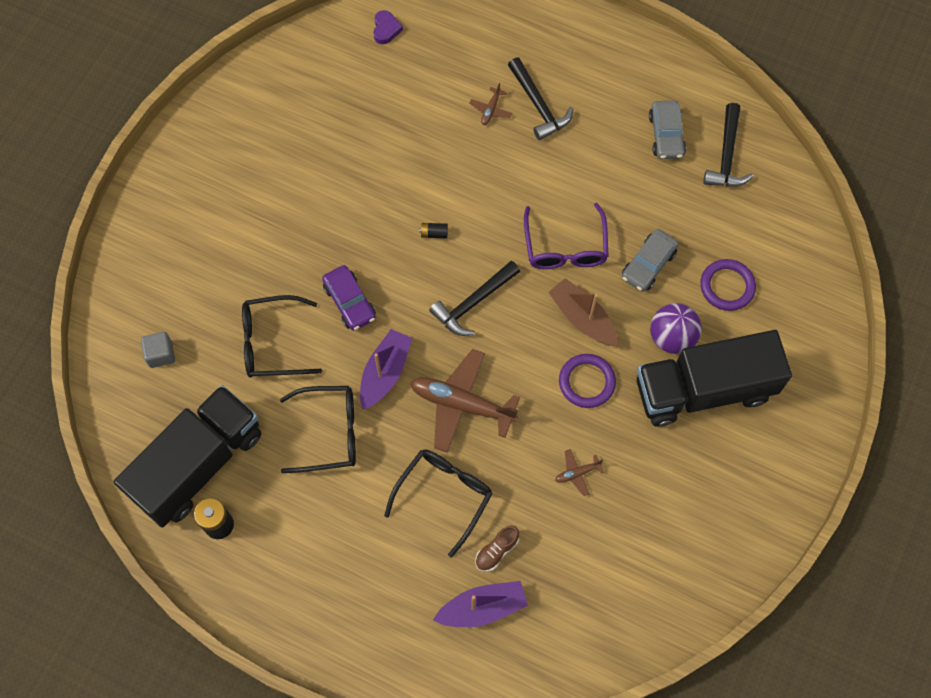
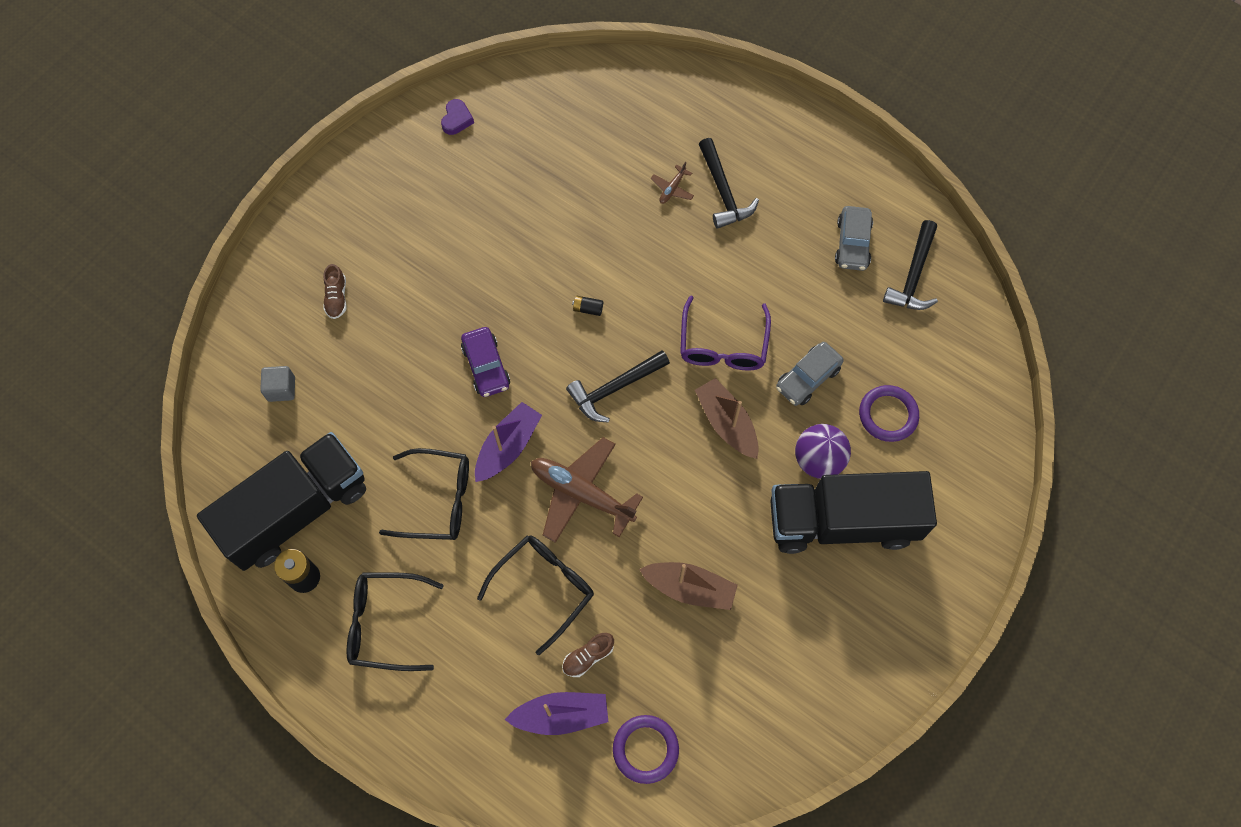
camera: 10 degrees right, 0 degrees up
black glasses [242,295,322,378] -> black glasses moved to [347,572,444,671]
purple heart [373,10,403,44] -> purple heart moved to [441,99,474,135]
brown plane [555,449,604,496] -> brown boat [639,562,738,610]
purple ring [559,354,616,408] -> purple ring moved to [613,715,679,784]
none -> brown shoe [323,264,347,319]

